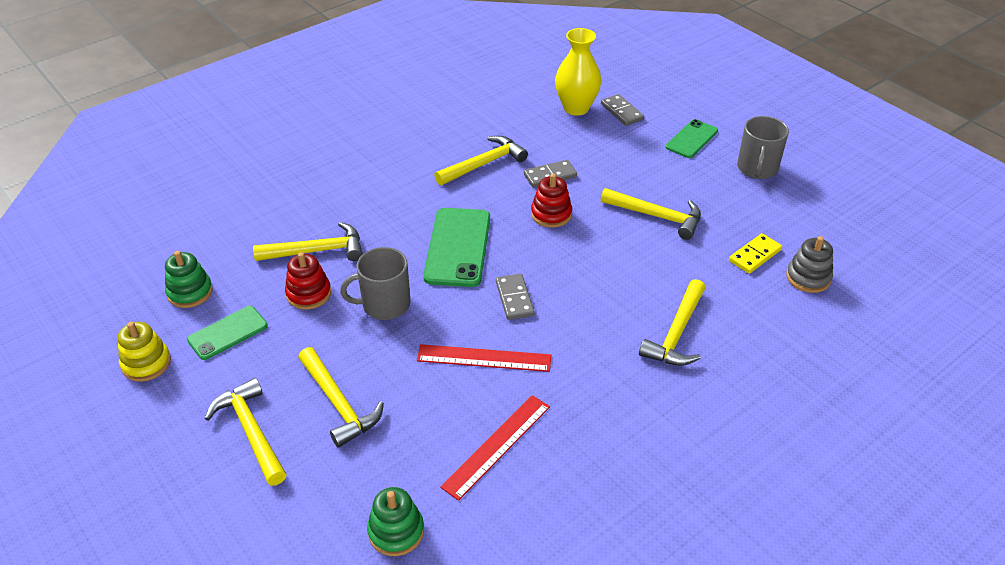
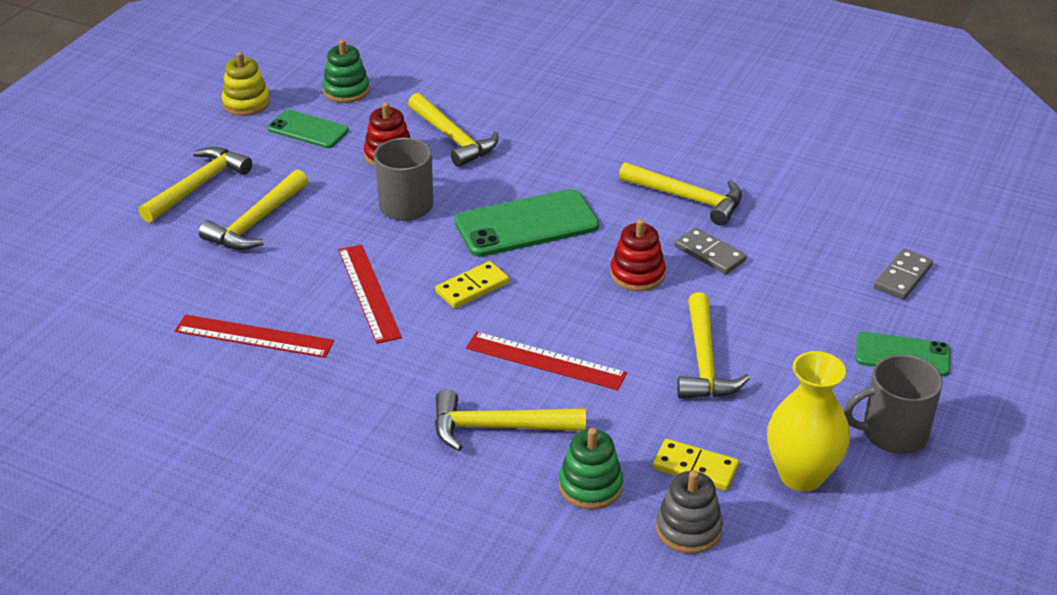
camera: 65 degrees right, 5 degrees down
green stacking toy [367,487,424,556] -> green stacking toy moved to [559,428,623,509]
grey domino [496,274,535,320] -> yellow domino [435,261,510,308]
yellow vase [555,28,601,116] -> yellow vase moved to [767,351,850,492]
none -> red ruler [466,332,627,390]

